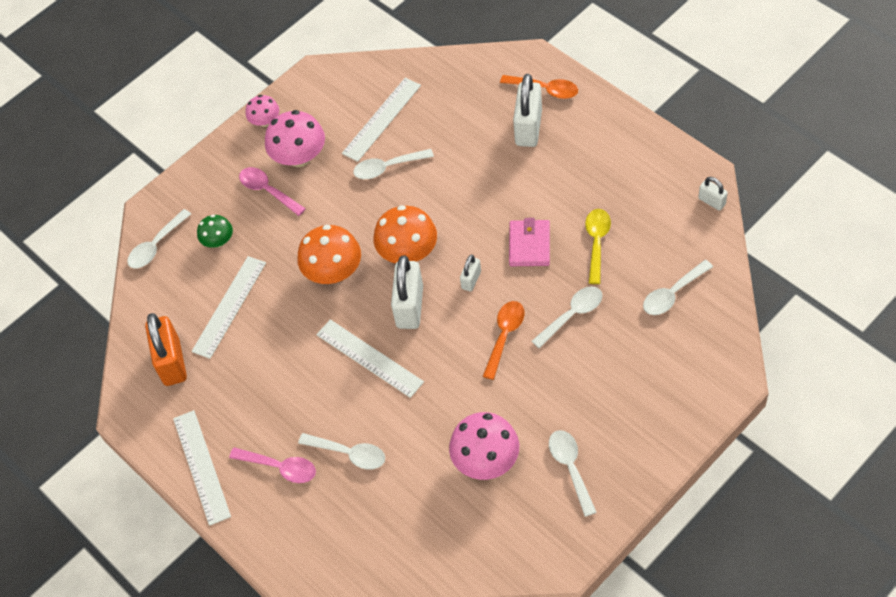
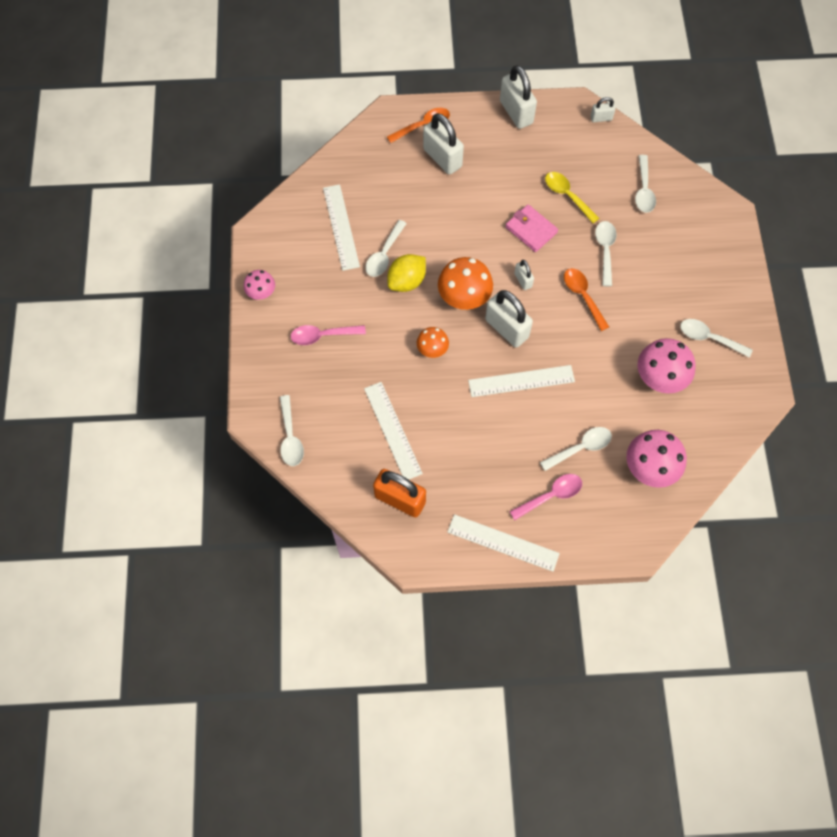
camera: 55 degrees left, 10 degrees up
green mushroom [197,215,233,248] -> none
pink mushroom [265,110,325,167] -> pink mushroom moved to [626,430,687,488]
orange mushroom [297,225,361,284] -> orange mushroom [417,327,449,358], size x0.58
none -> yellow lemon [387,254,426,292]
none -> white padlock [500,65,537,129]

